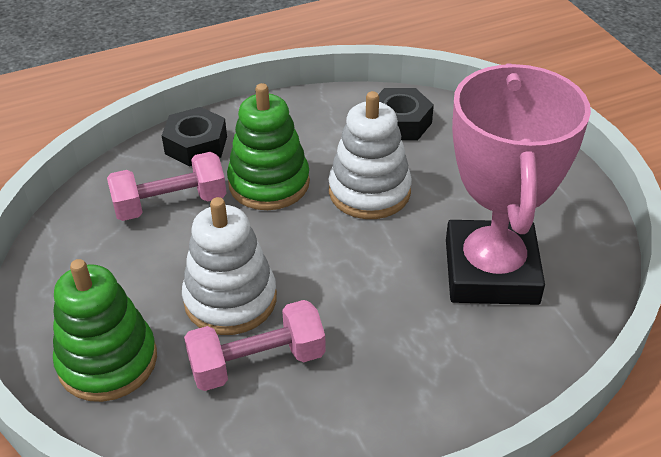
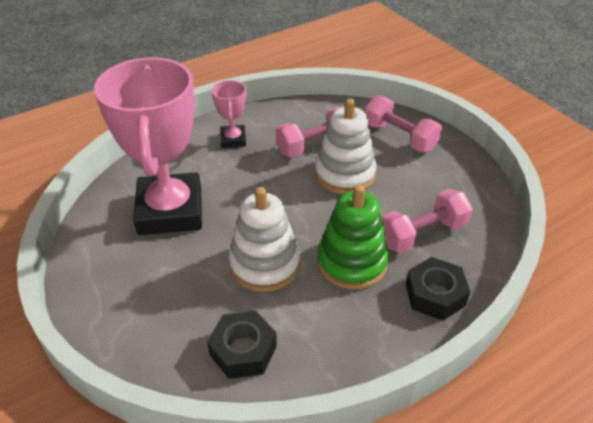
camera: 170 degrees right, 0 degrees up
green stacking toy [53,259,157,402] -> pink dumbbell [365,96,442,152]
none -> pink trophy [212,80,246,148]

